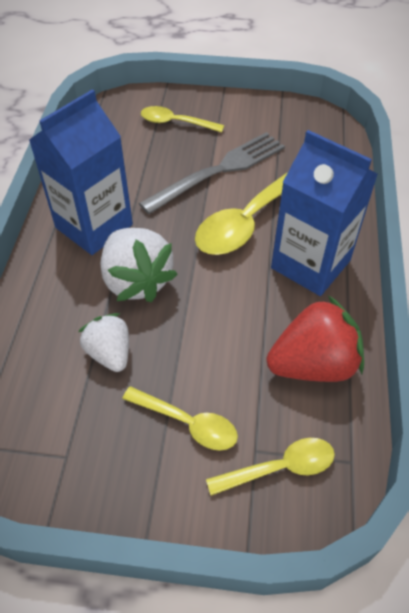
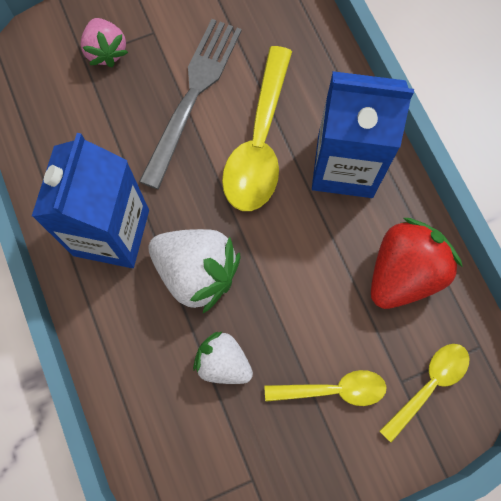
camera: 30 degrees left, 20 degrees up
yellow spoon [141,106,224,133] -> pink strawberry [81,18,128,67]

